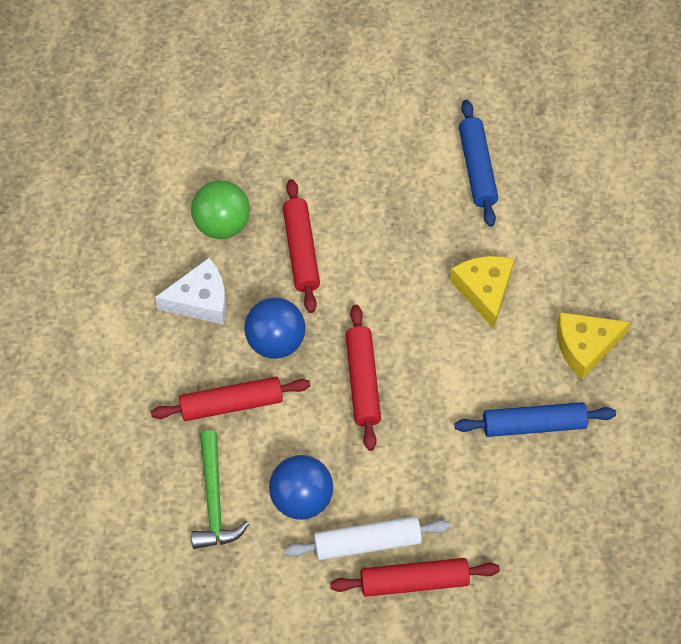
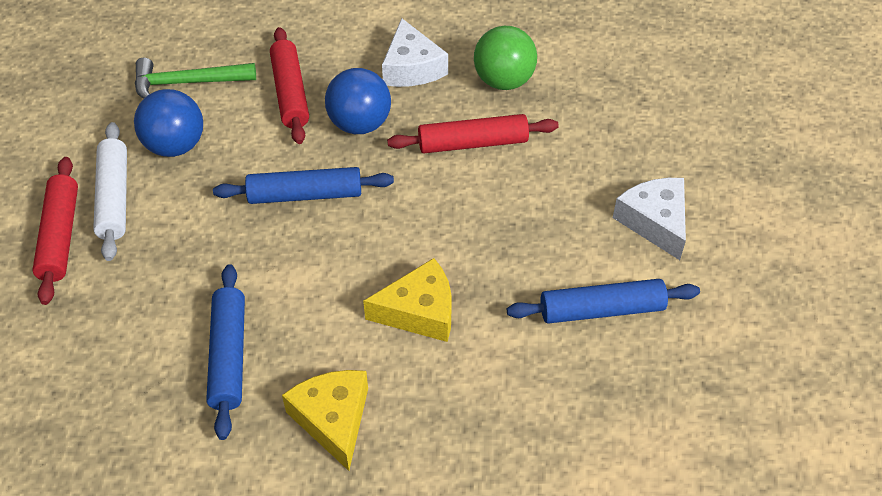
camera: 90 degrees right, 10 degrees down
red rolling pin [346,305,381,451] -> blue rolling pin [213,167,394,204]
none -> white cheese [613,178,686,260]

